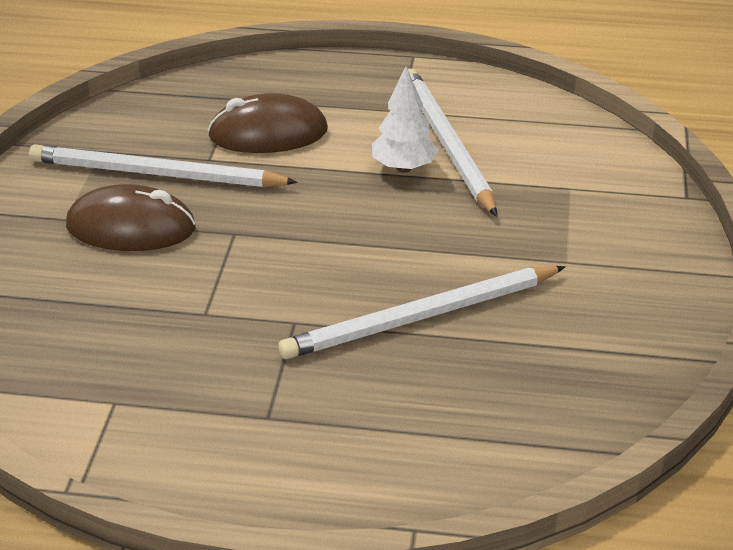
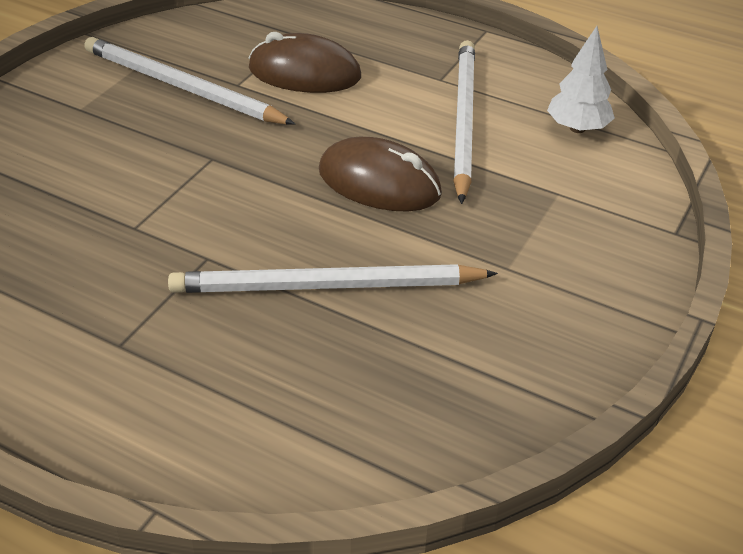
camera: 20 degrees right, 5 degrees up
brown mouse [66,184,196,251] -> brown mouse moved to [319,137,442,212]
white tree [372,67,438,173] -> white tree moved to [547,26,615,133]

